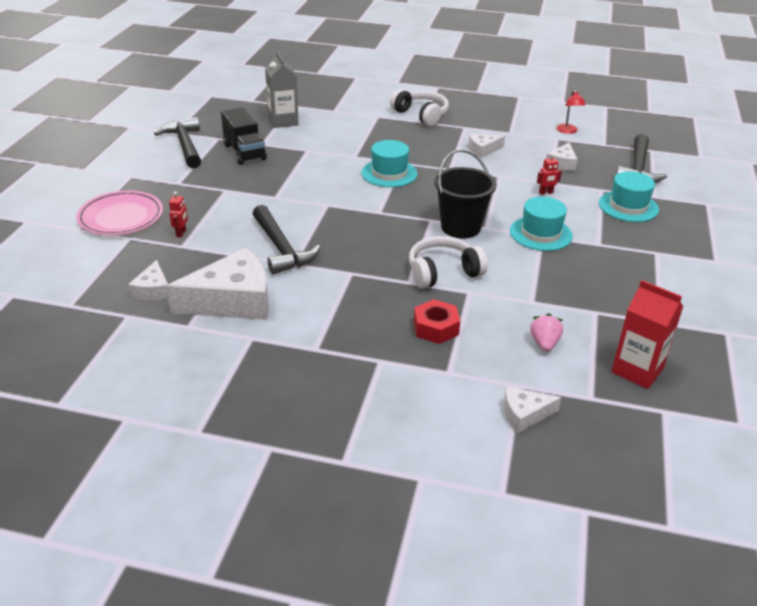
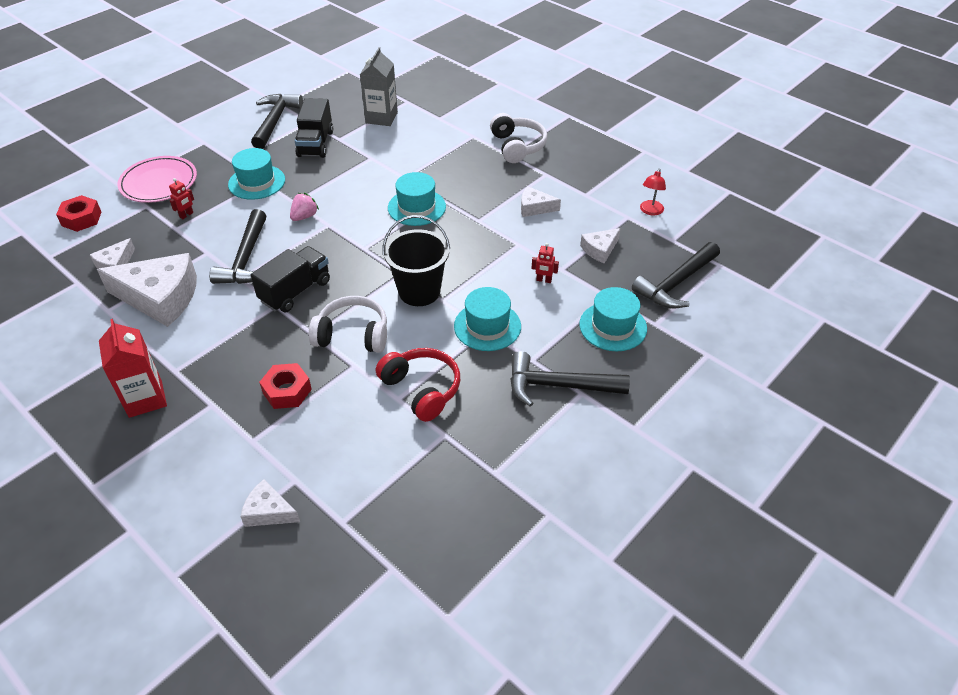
camera: 30 degrees right, 10 degrees up
pink strawberry [530,313,563,352] -> pink strawberry moved to [290,193,319,221]
red carton [611,280,684,389] -> red carton moved to [99,319,167,418]
none -> red nut [56,195,101,232]
none -> turquoise hat [228,148,285,200]
none -> black truck [251,246,330,312]
none -> red headphones [376,348,460,422]
none -> black hammer [510,351,630,407]

